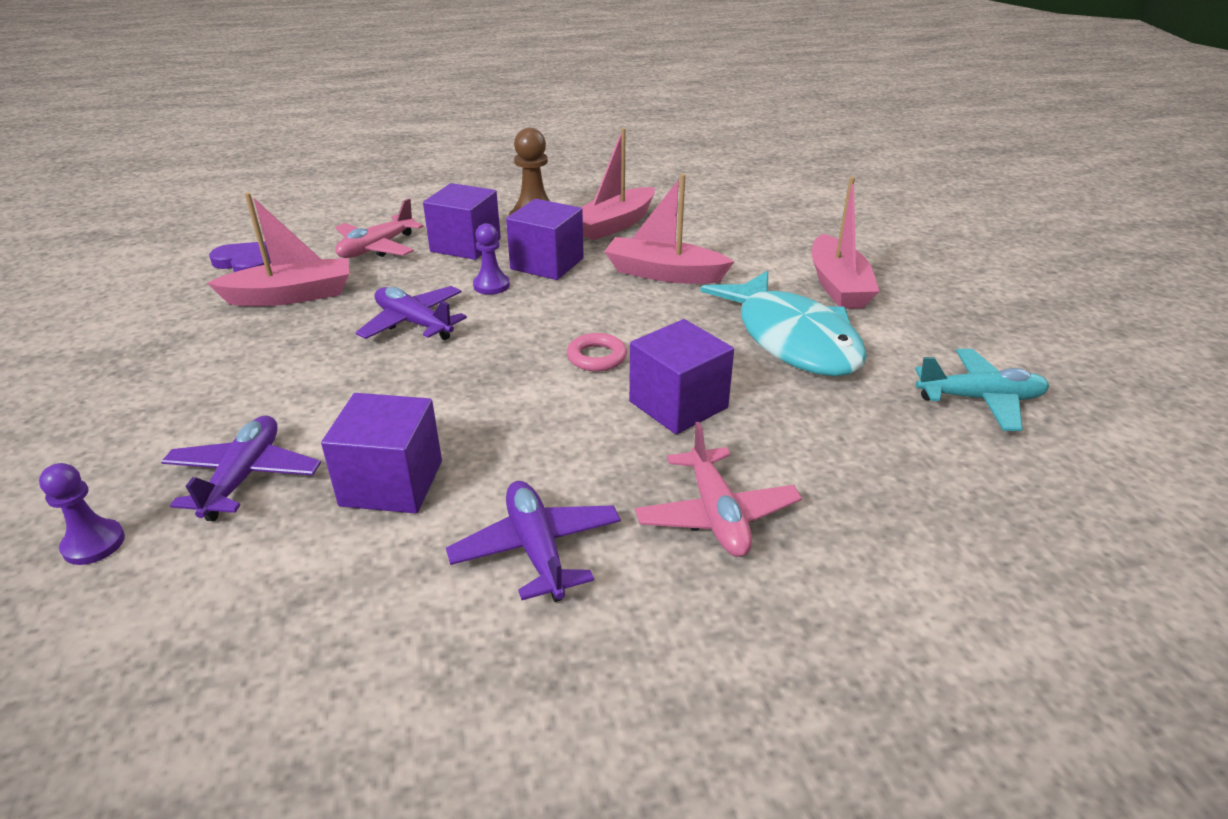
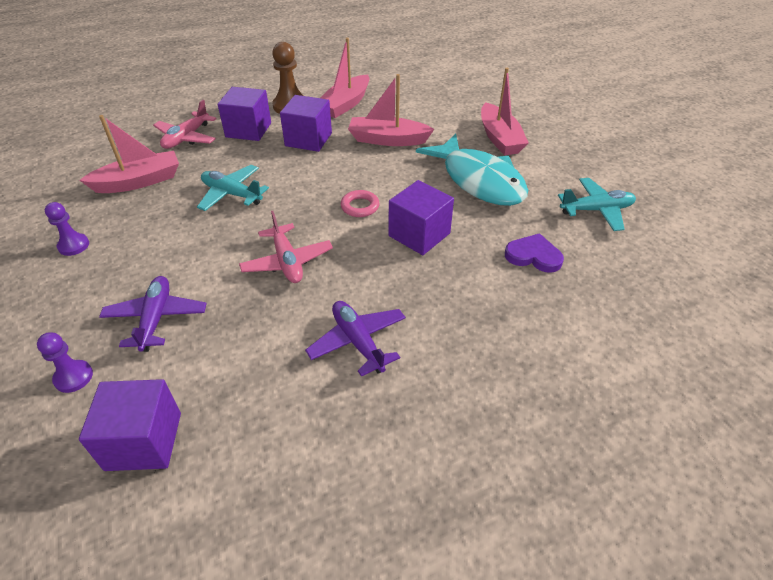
camera: 10 degrees left, 10 degrees up
purple heart [209,241,271,272] -> purple heart moved to [505,233,564,273]
purple cube [321,393,442,514] -> purple cube moved to [79,379,181,471]
purple plane [356,286,467,340] -> turquoise plane [197,165,269,211]
purple pawn [473,223,510,295] -> purple pawn moved to [45,202,89,256]
pink plane [635,422,802,557] -> pink plane moved to [239,211,333,283]

